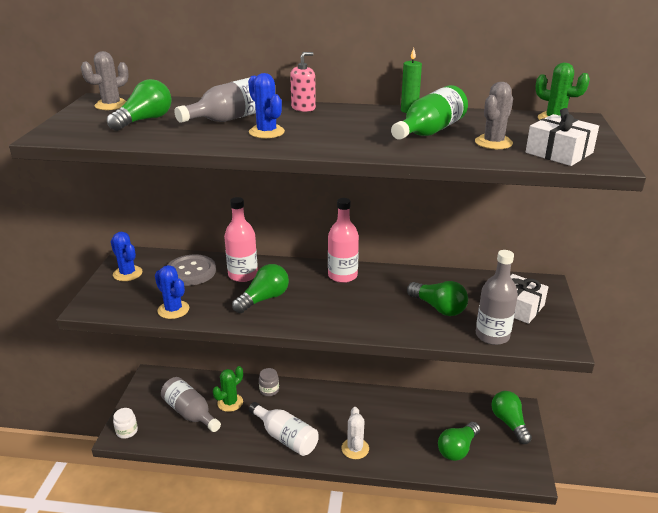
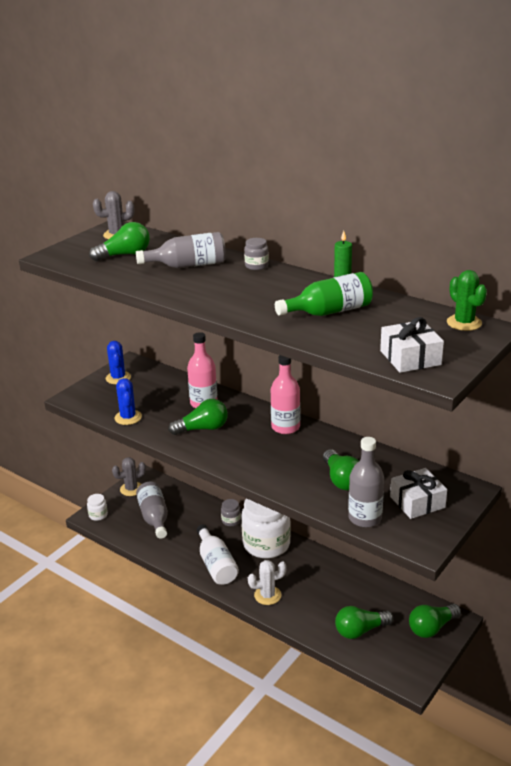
camera: 30 degrees right, 0 degrees up
grey button [168,254,216,286] -> none
green cactus [213,366,243,412] -> none
blue cactus [248,73,285,138] -> none
pink soap dispenser [290,52,316,112] -> grey jar [244,238,269,270]
white cactus [341,407,369,459] -> white cactus turned 45 degrees clockwise [248,560,287,605]
grey cactus [475,82,513,149] -> grey cactus moved to [112,457,146,496]
green light bulb [491,391,532,444] -> green light bulb turned 135 degrees counterclockwise [409,604,461,638]
none -> white jar [241,498,291,558]

